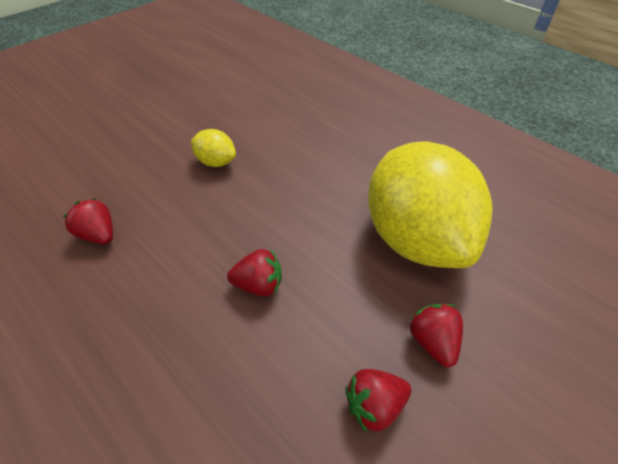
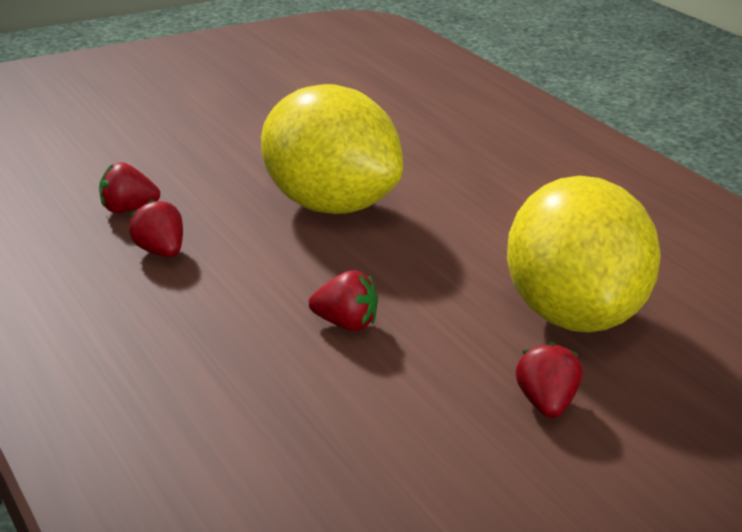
camera: 15 degrees right, 20 degrees down
yellow lemon [191,129,236,167] -> yellow lemon [261,84,403,214], size x2.42
red strawberry [345,369,411,432] -> red strawberry moved to [99,162,160,213]

